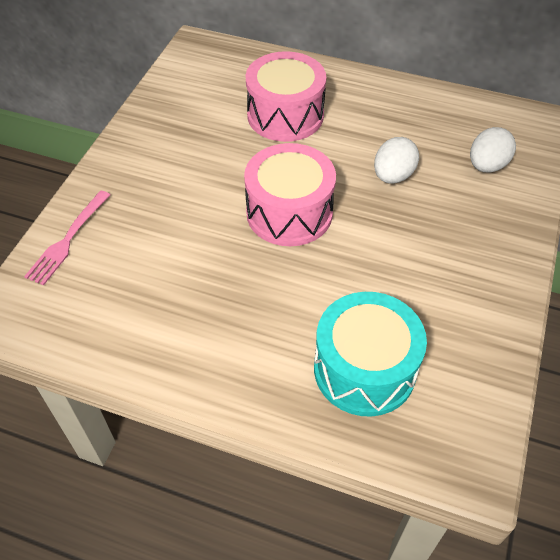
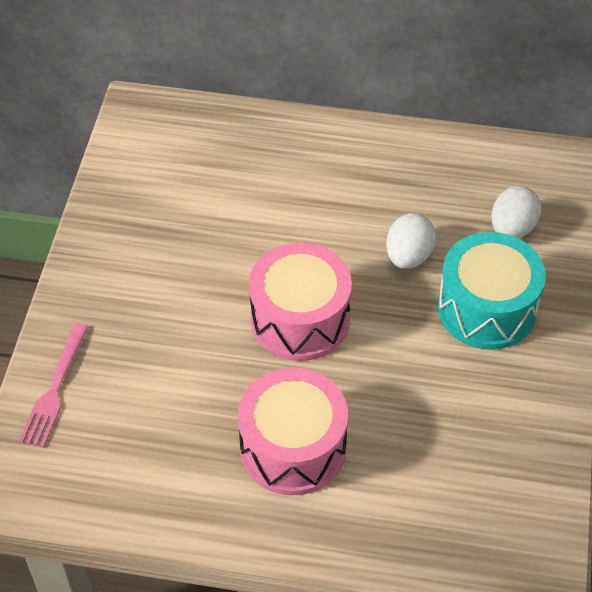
camera: 10 degrees left, 0 degrees up
pink drum [246,51,326,142] -> pink drum moved to [238,367,348,495]
turquoise drum [314,292,427,417] -> turquoise drum moved to [438,232,546,349]

